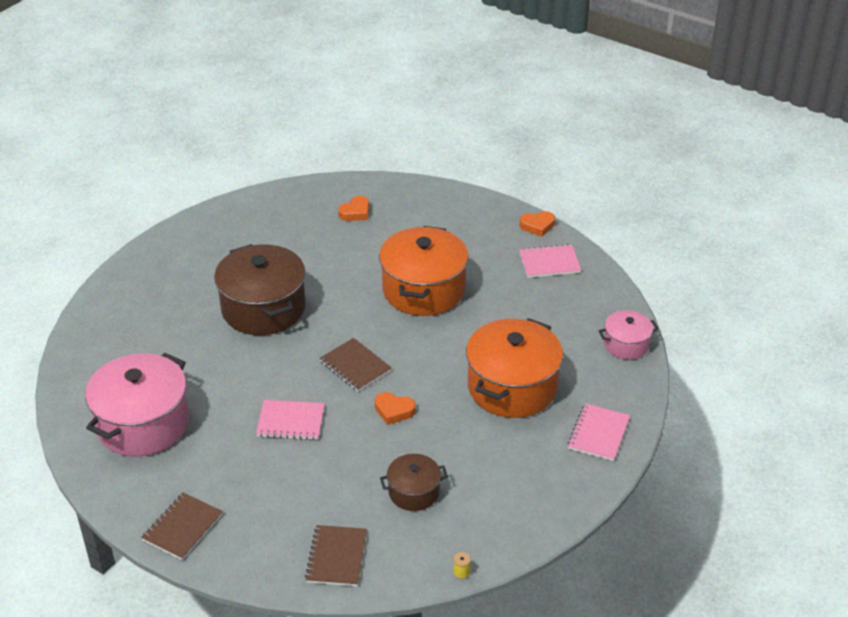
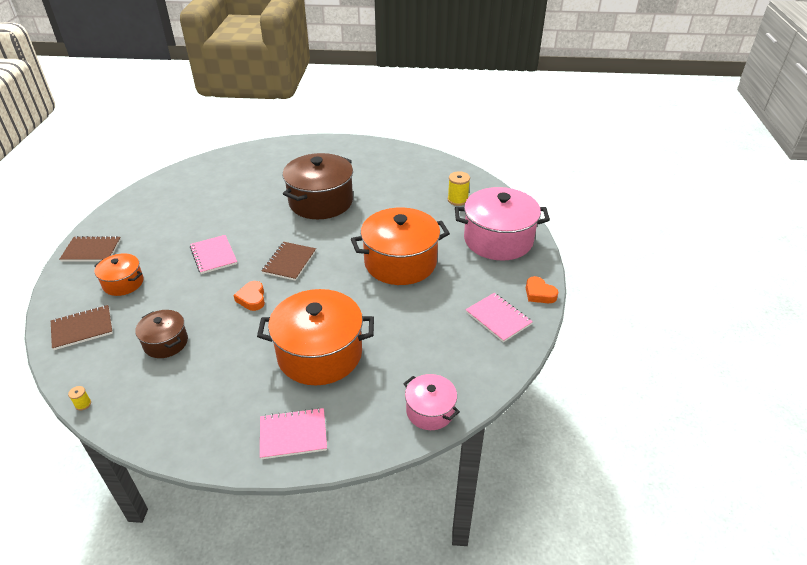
camera: 60 degrees right, 0 degrees up
pink pot [85,353,189,457] -> pink pot moved to [455,187,550,261]
orange heart [338,196,369,221] -> yellow spool [448,171,470,206]
none -> orange pot [95,253,144,296]

